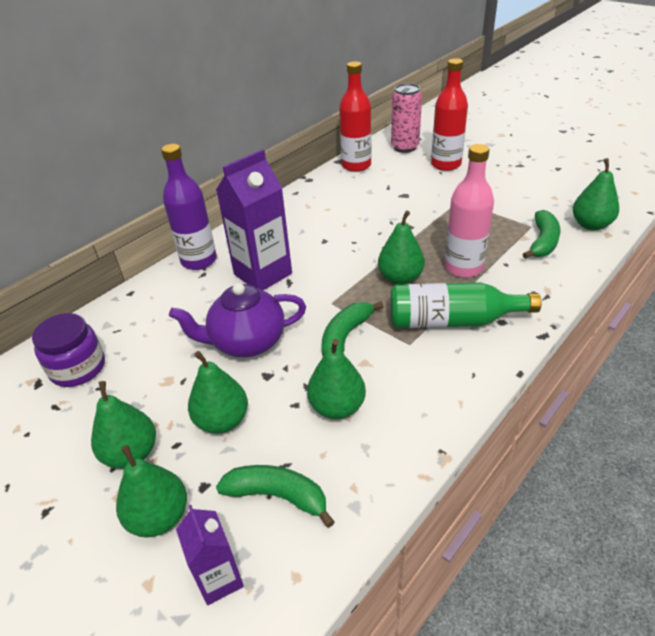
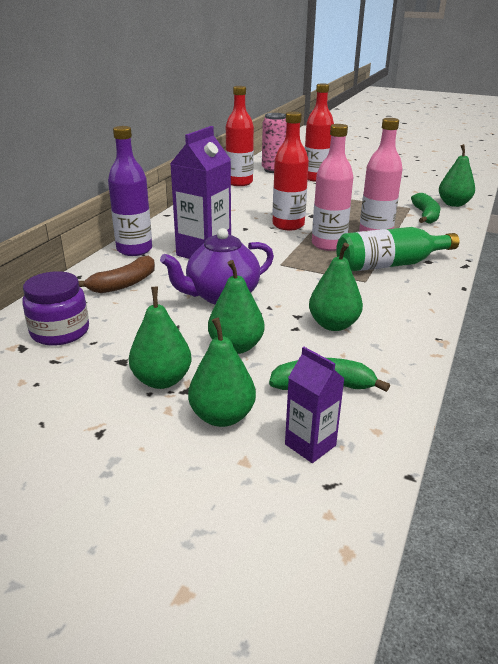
camera: 20 degrees left, 10 degrees down
green banana [321,302,384,356] -> none
green pear [378,211,425,285] -> pink bottle [312,124,353,251]
none -> brown banana [79,256,155,293]
none -> red bottle [273,112,309,230]

